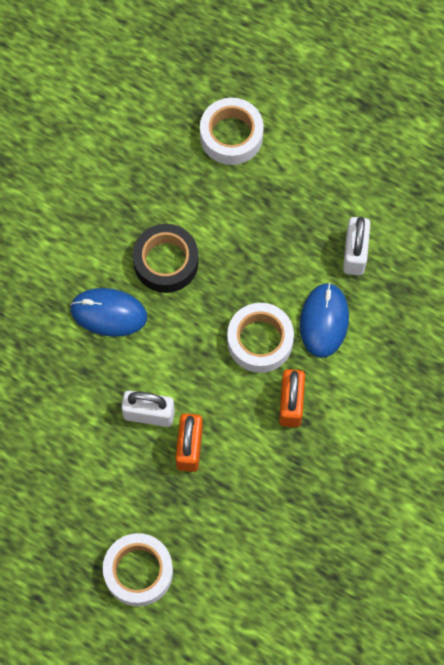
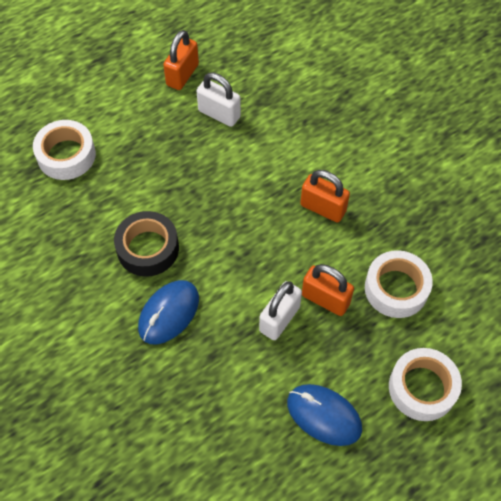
camera: 65 degrees left, 10 degrees down
white tape [227,303,294,373] -> white tape moved to [365,250,433,318]
blue mouse [300,283,349,358] -> blue mouse moved to [287,384,362,446]
none -> orange padlock [163,30,199,90]

